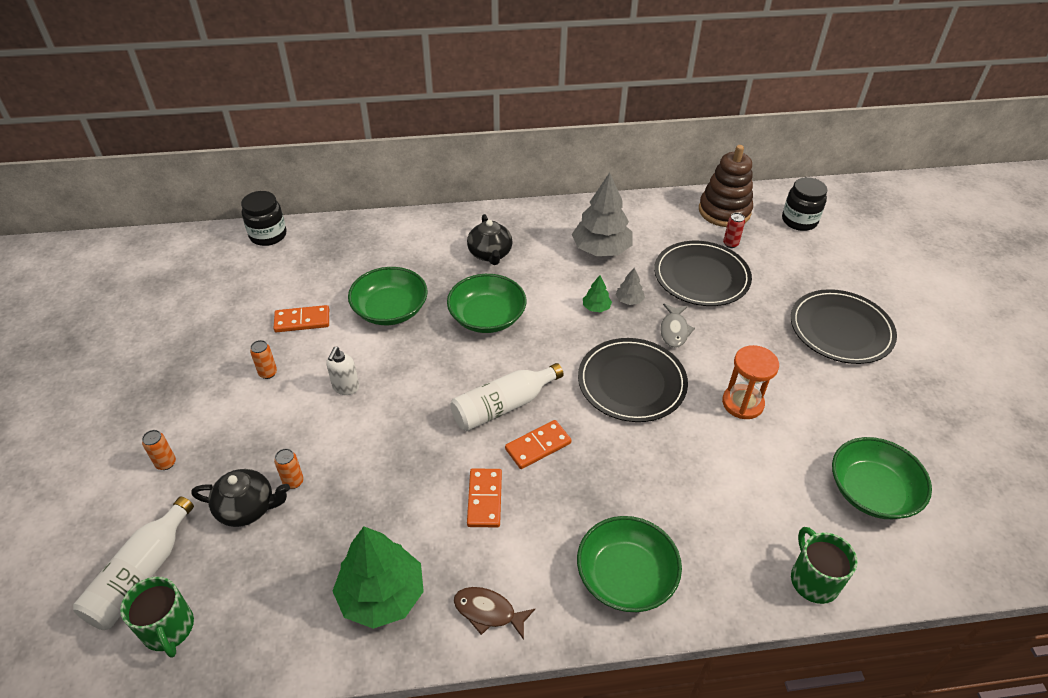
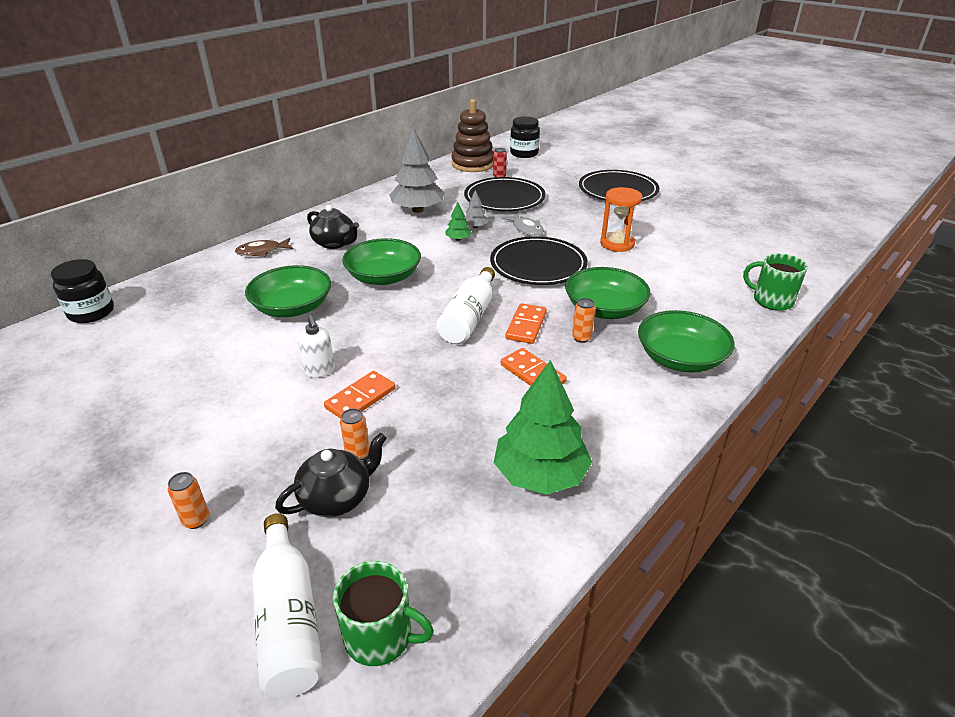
camera: 40 degrees left, 10 degrees down
orange can [250,340,277,379] -> orange can moved to [572,298,596,343]
orange domino [273,305,329,332] -> orange domino moved to [324,371,395,419]
brown fish [454,587,535,640] -> brown fish moved to [235,238,293,257]
green bowl [832,437,932,519] -> green bowl moved to [565,267,651,319]

